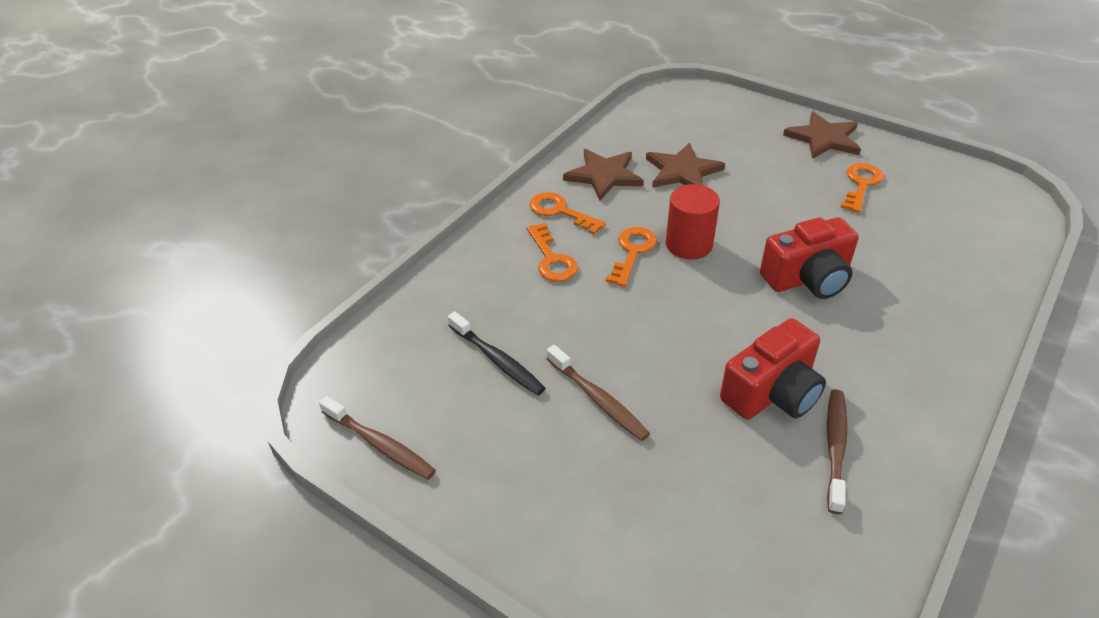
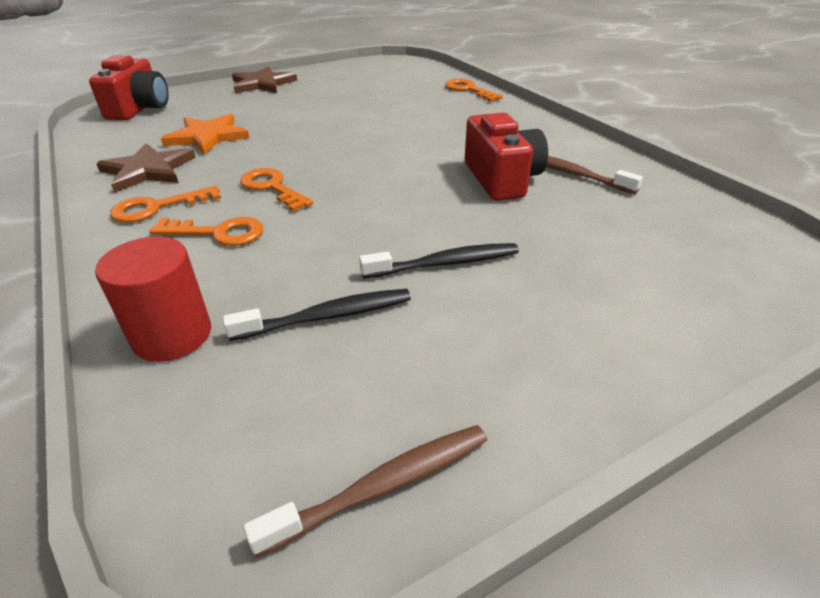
camera: 65 degrees left, 5 degrees down
brown toothbrush [547,345,650,441] -> black toothbrush [359,243,519,279]
brown star [646,143,725,188] -> orange star [161,114,249,155]
red cylinder [666,184,720,260] -> red cylinder moved to [95,237,211,362]
red camera [760,217,859,299] -> red camera moved to [89,55,169,120]
orange key [841,163,884,213] -> orange key moved to [446,79,503,102]

